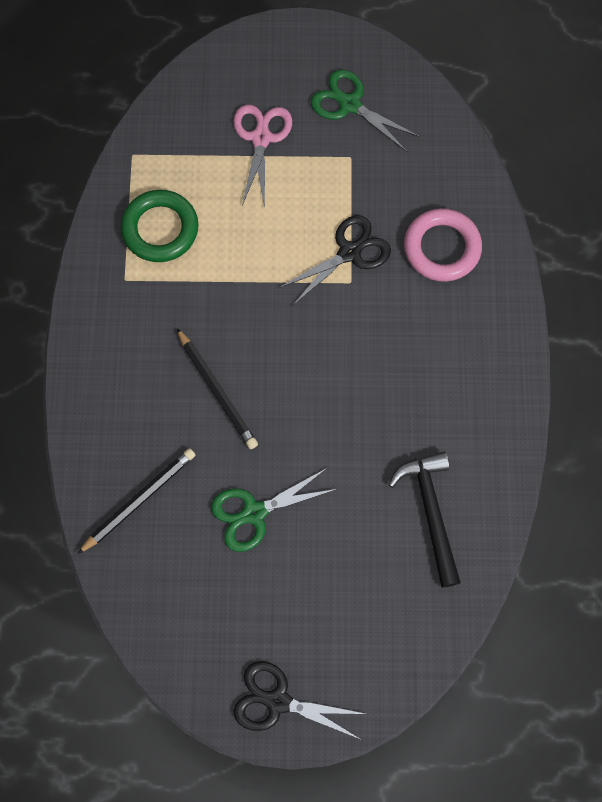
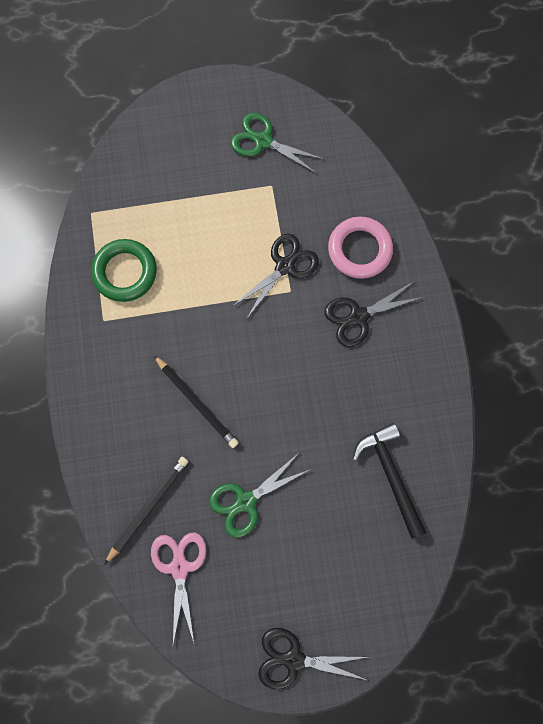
camera: 10 degrees left, 5 degrees up
pink scissors [233,104,292,209] -> pink scissors moved to [151,532,206,644]
none -> black scissors [325,282,423,347]

